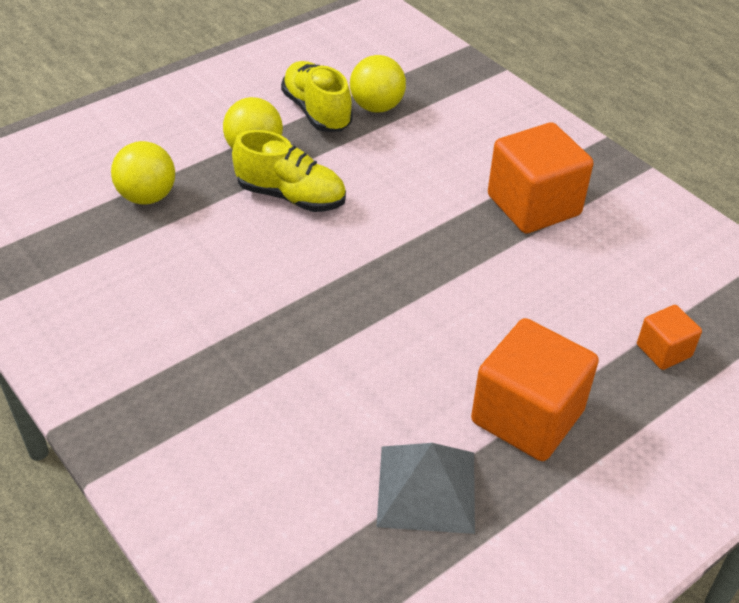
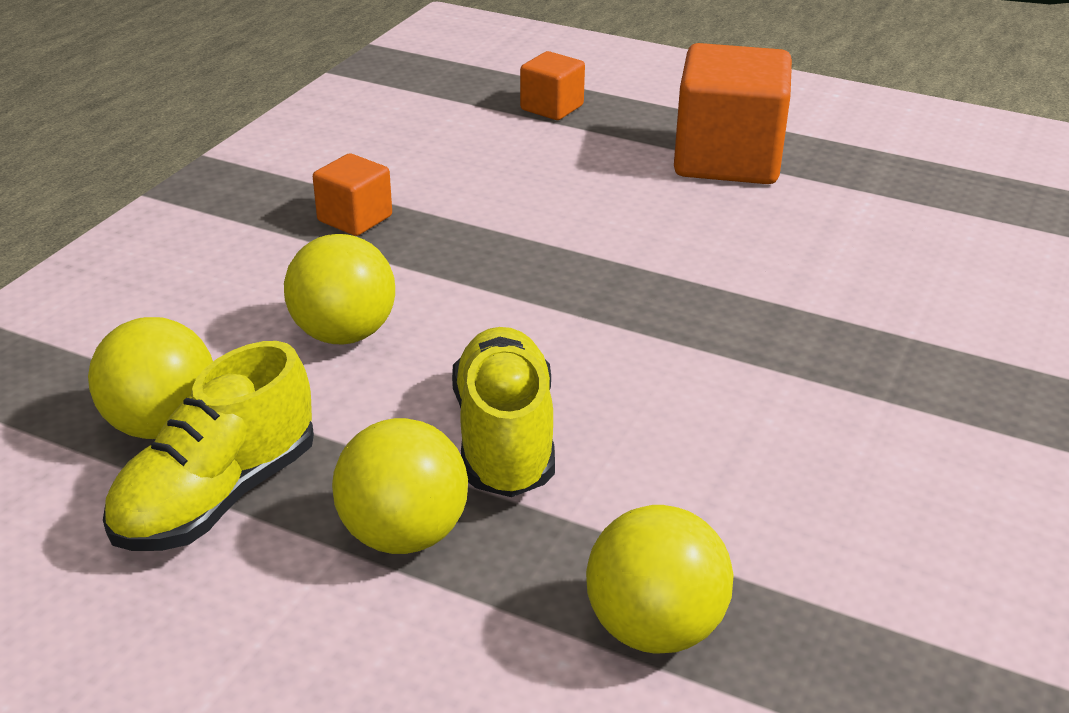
camera: 115 degrees left, 10 degrees down
grey pyramid [376,443,475,534] -> none
orange cube [488,122,593,234] -> orange cube [313,153,392,236], size x0.51
none -> yellow ball [284,234,395,344]

